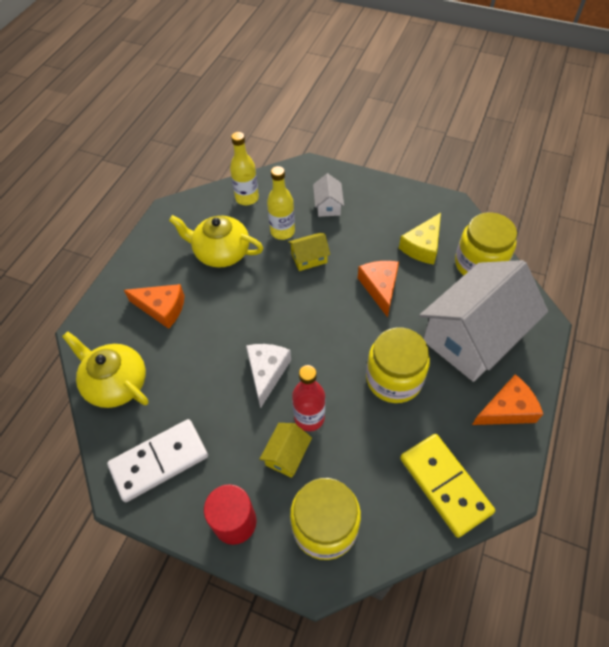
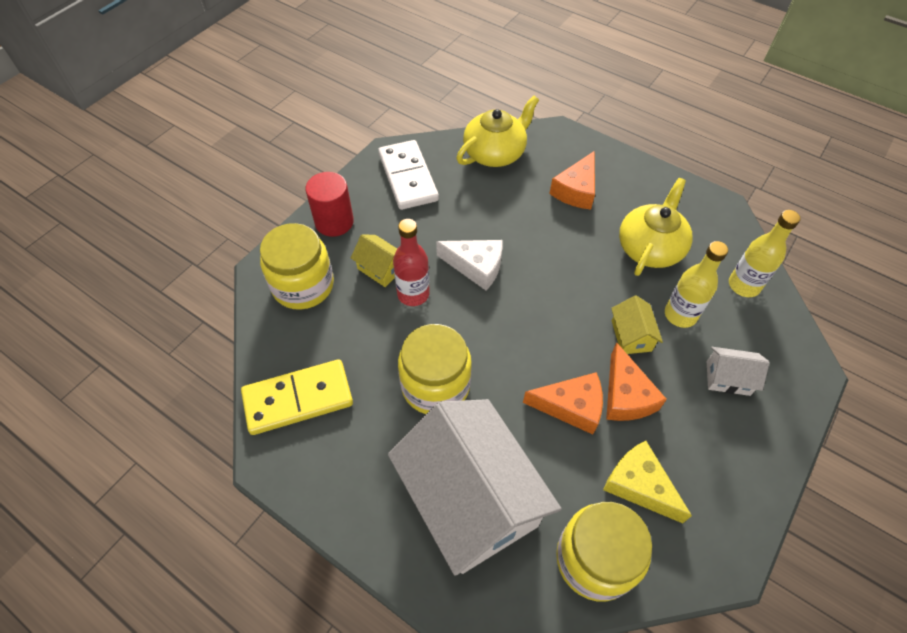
camera: 100 degrees right, 0 degrees up
orange cheese [472,374,543,425] -> orange cheese moved to [606,342,667,421]

